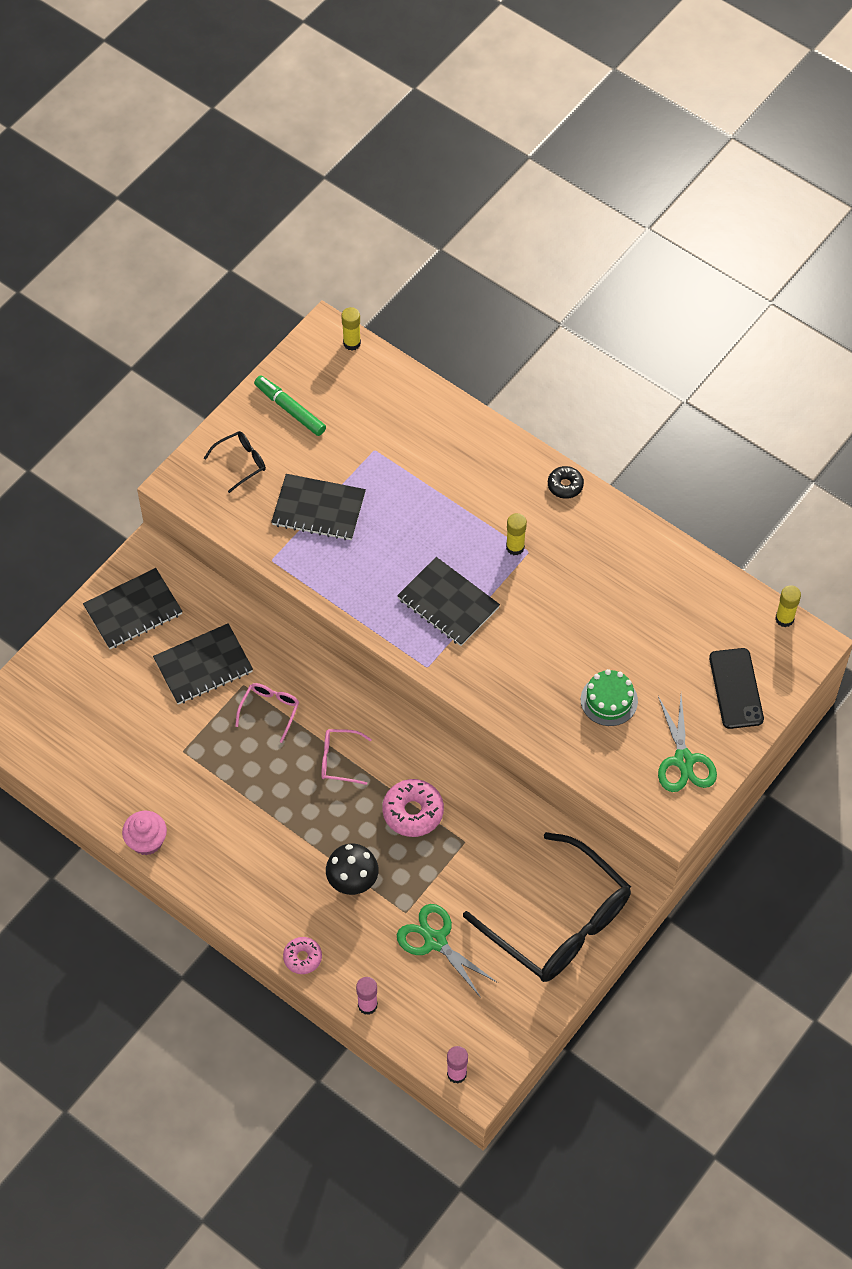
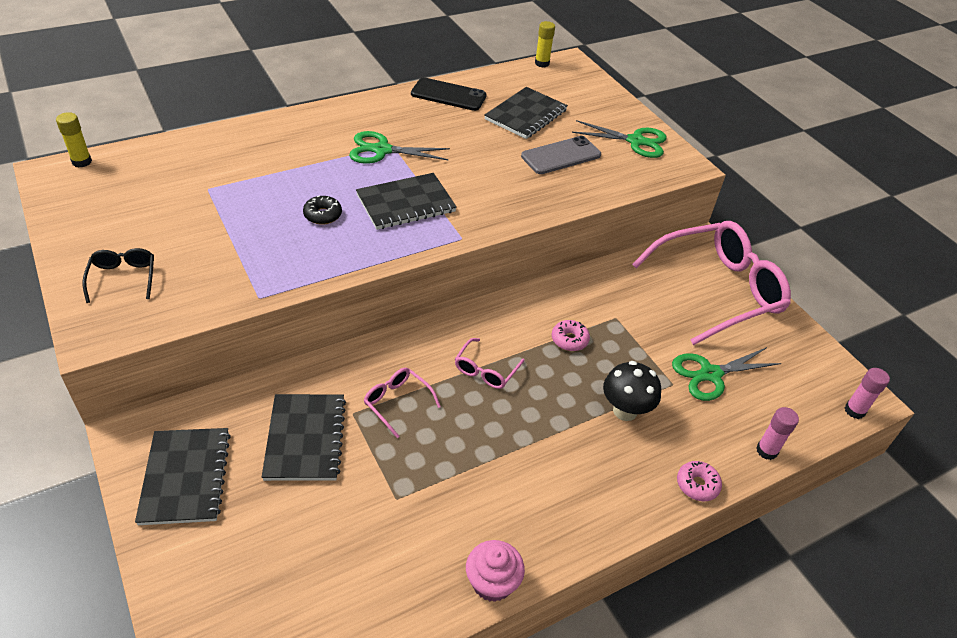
camera: 70 degrees left, 15 degrees down
green marker [254,375,326,436] -> none
black notebook [271,474,366,541] -> black notebook moved to [484,87,568,139]
pink donut [382,779,444,837] -> pink donut [552,320,590,351], size x0.61
black glasses [463,832,631,982] -> pink glasses [632,221,791,345]
yellow glue stick [506,513,527,555] -> green scissors [349,131,450,164]
black donut [548,466,584,499] -> black donut moved to [303,195,342,225]
green cake [581,669,638,726] -> grey phone [521,136,601,174]
black phone [709,648,764,729] -> black phone moved to [411,78,487,111]

